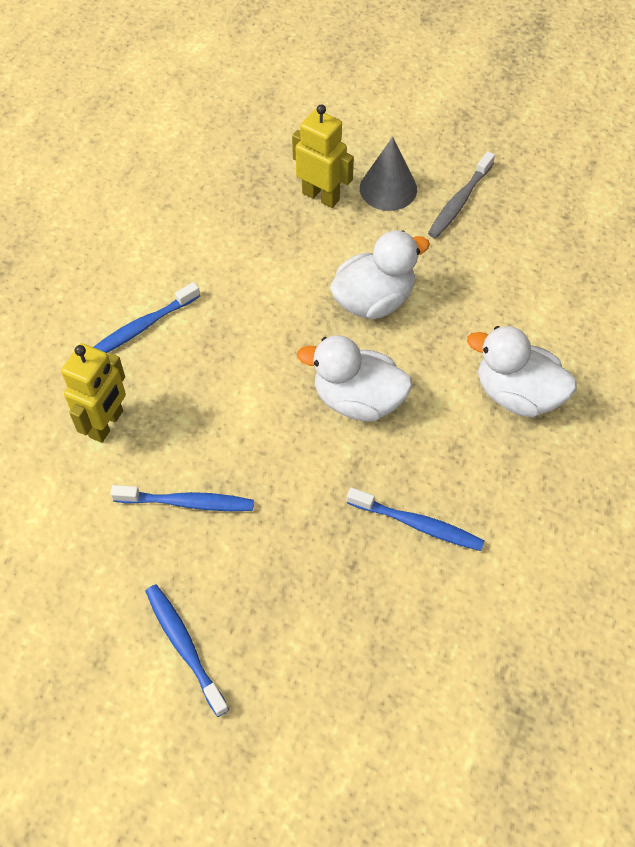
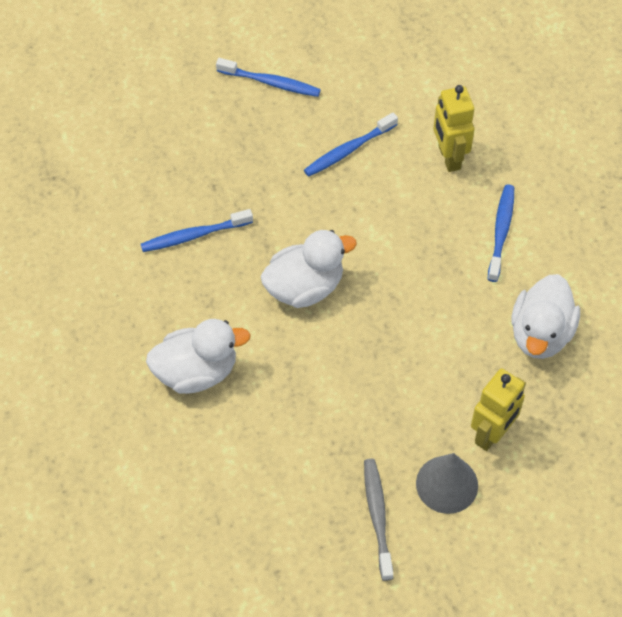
camera: 140 degrees right, 0 degrees up
yellow robot [292,104,354,208] -> yellow robot turned 45 degrees counterclockwise [471,369,526,451]
white duck [330,230,430,319] -> white duck moved to [511,274,580,359]

